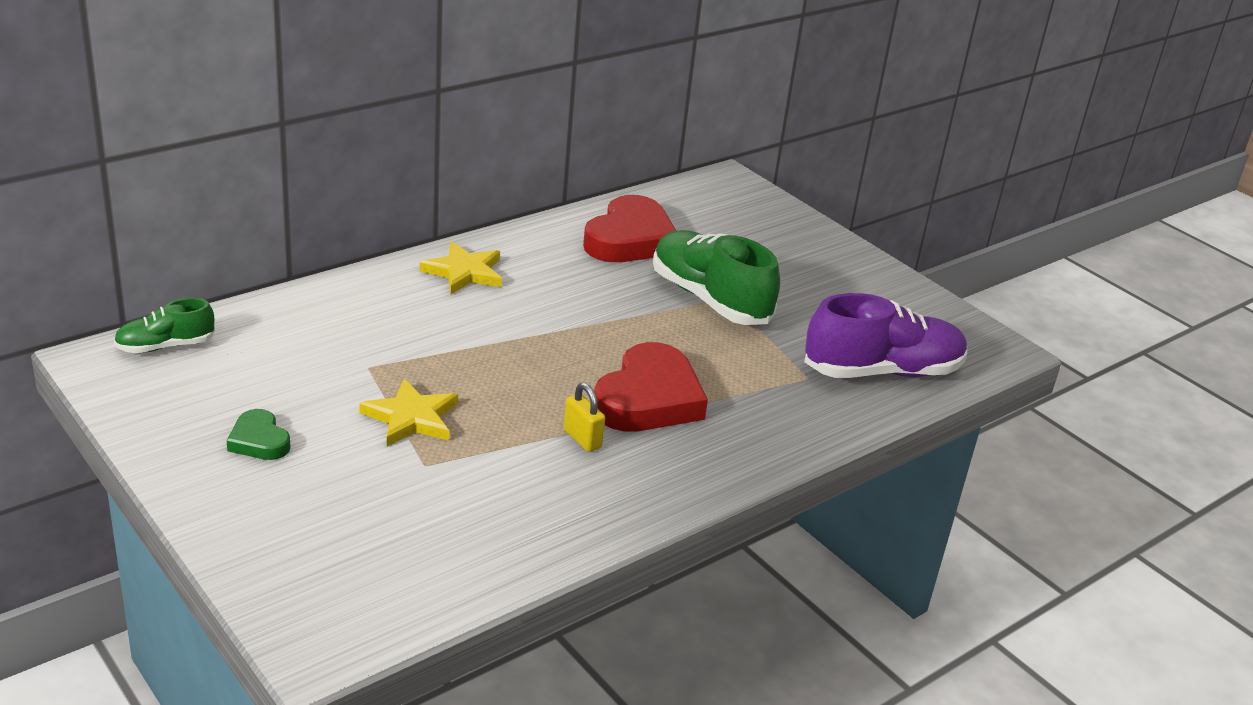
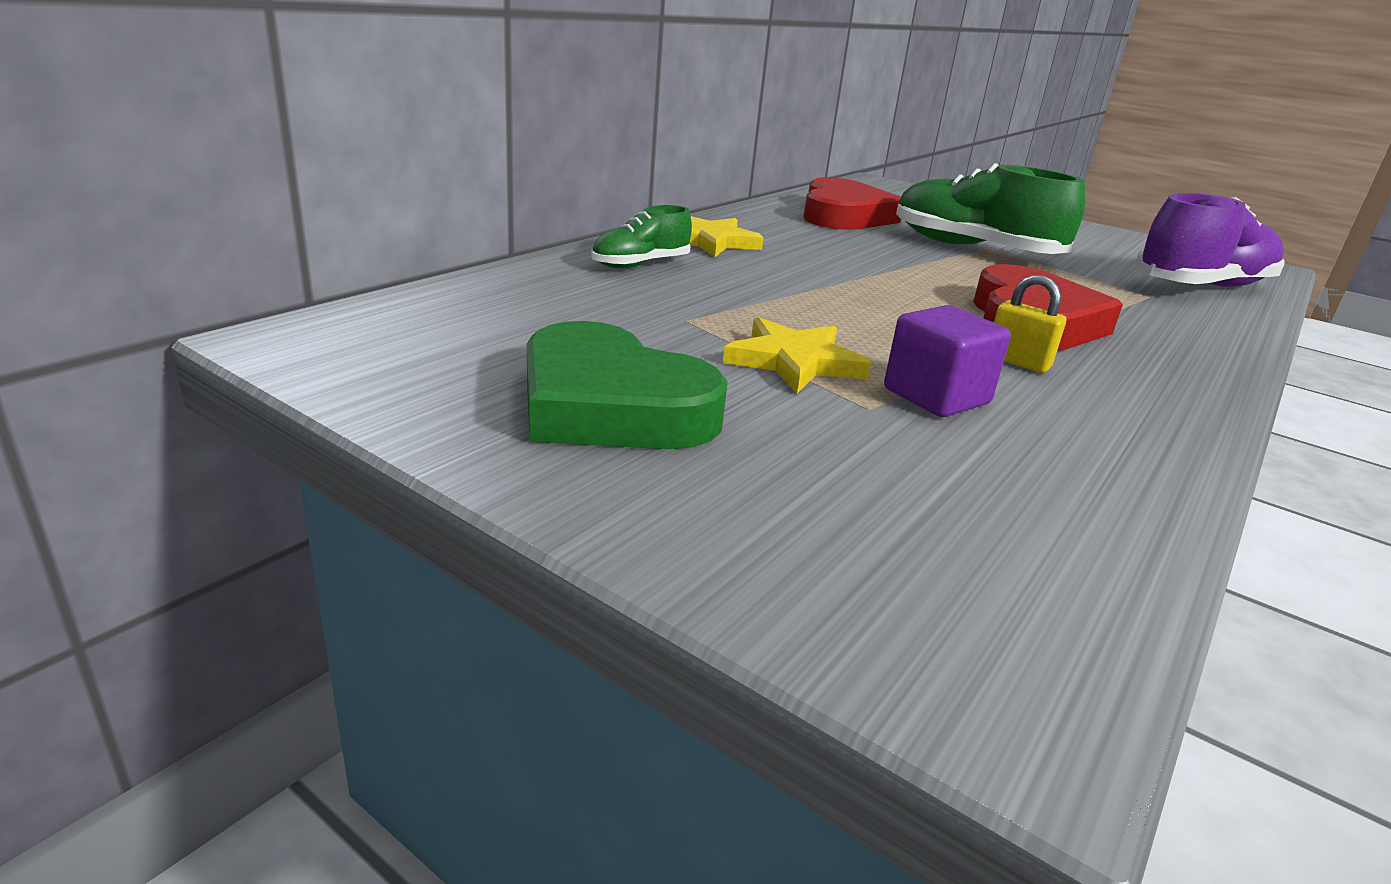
camera: 15 degrees left, 5 degrees down
green shoe [114,298,215,353] -> green shoe moved to [591,205,692,269]
green heart [227,409,290,460] -> green heart [527,321,728,449], size x1.99
none -> purple cube [884,305,1011,417]

